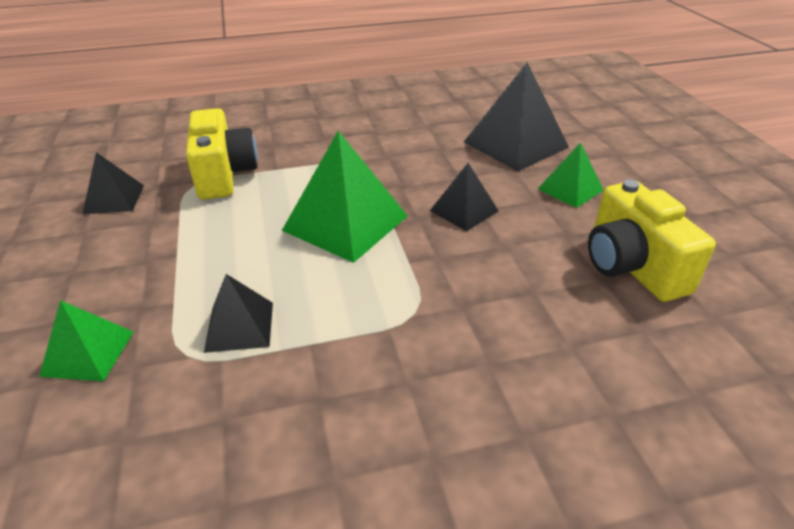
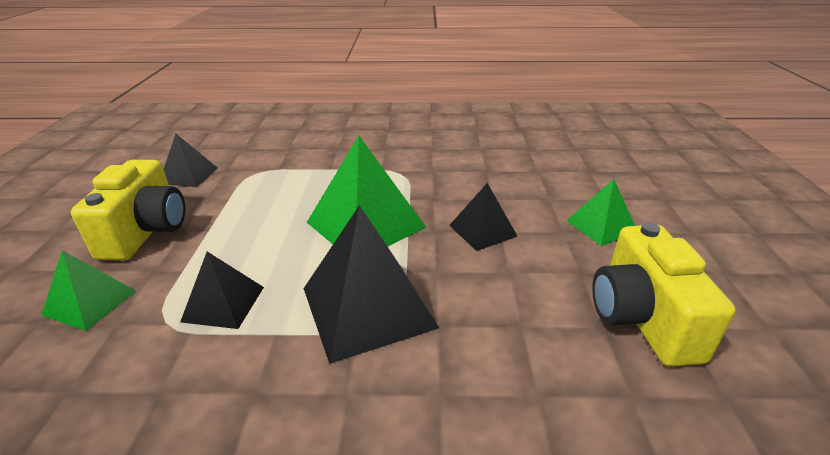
camera: 15 degrees right, 5 degrees down
yellow camera [186,108,258,200] -> yellow camera moved to [71,160,185,260]
black pyramid [464,62,569,171] -> black pyramid moved to [303,205,439,364]

